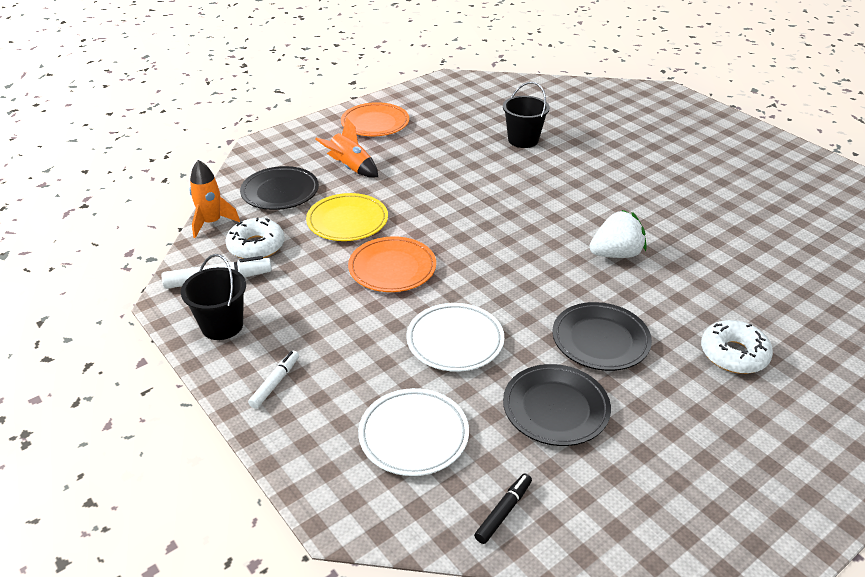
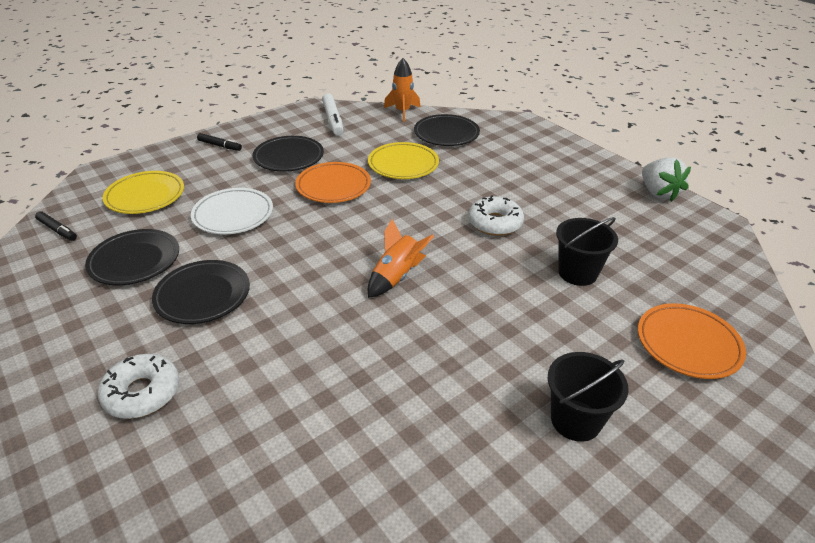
camera: 90 degrees right, 0 degrees up
black bucket [181,254,246,340] -> black bucket moved to [548,352,629,442]
white donut [225,218,285,259] -> white donut moved to [468,195,524,236]
white marker [248,351,299,409] -> black marker [197,133,242,151]
orange rocket [315,118,378,178] -> orange rocket moved to [368,219,434,298]
orange plate [341,102,409,136] -> orange plate moved to [638,303,746,379]
white plate [358,388,469,476] -> yellow plate [103,171,184,214]
white strawberry [589,210,647,258] -> white strawberry moved to [642,157,691,202]
none -> black plate [253,136,324,172]

